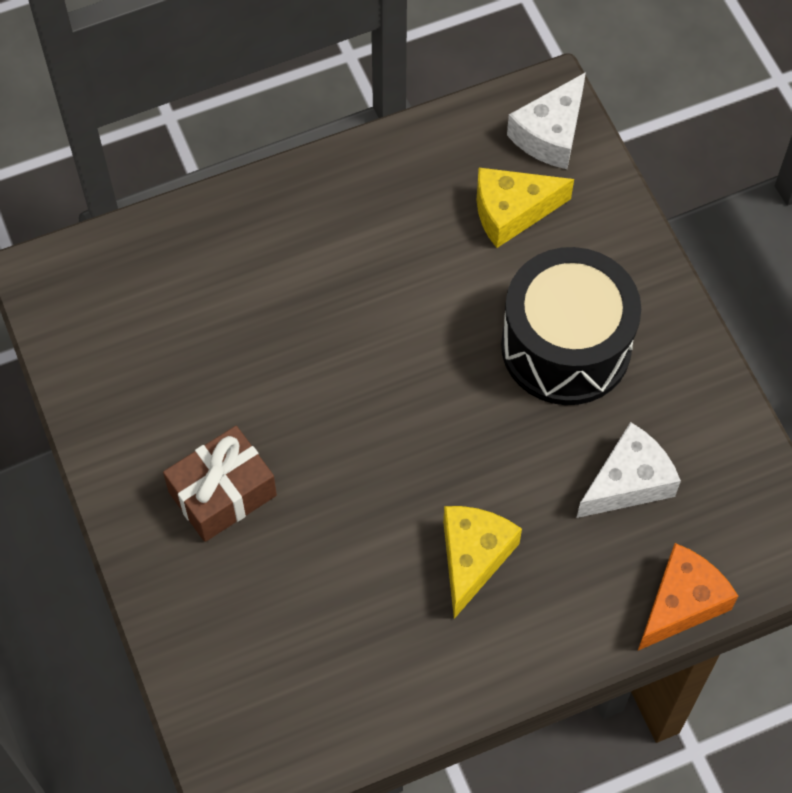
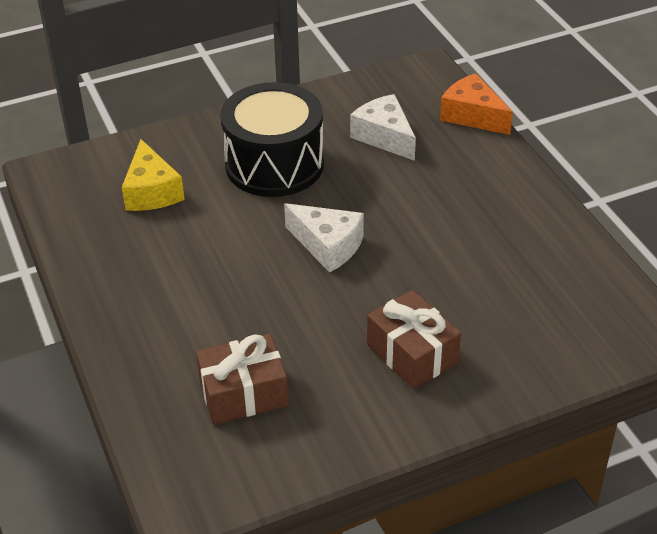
camera: 90 degrees left, 20 degrees down
yellow cheese [443,506,522,619] -> none
white cheese [507,72,586,169] -> white cheese moved to [284,203,364,273]
none -> brown gift [196,334,288,424]

